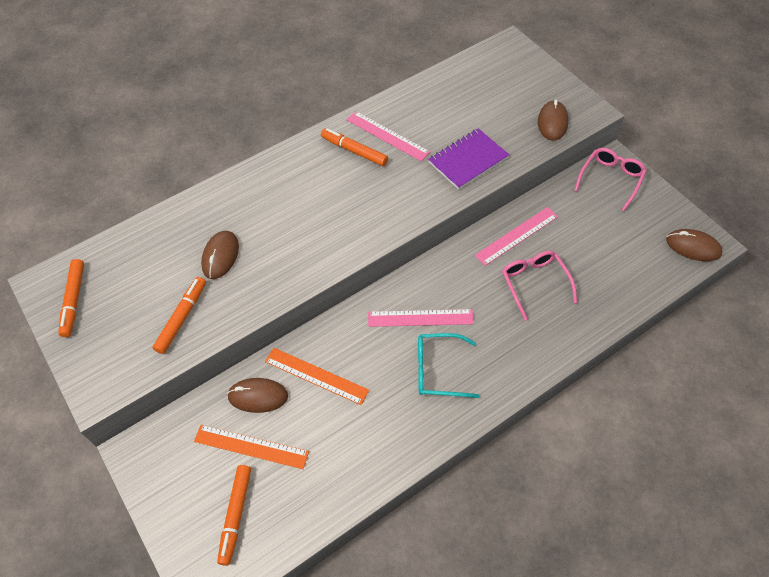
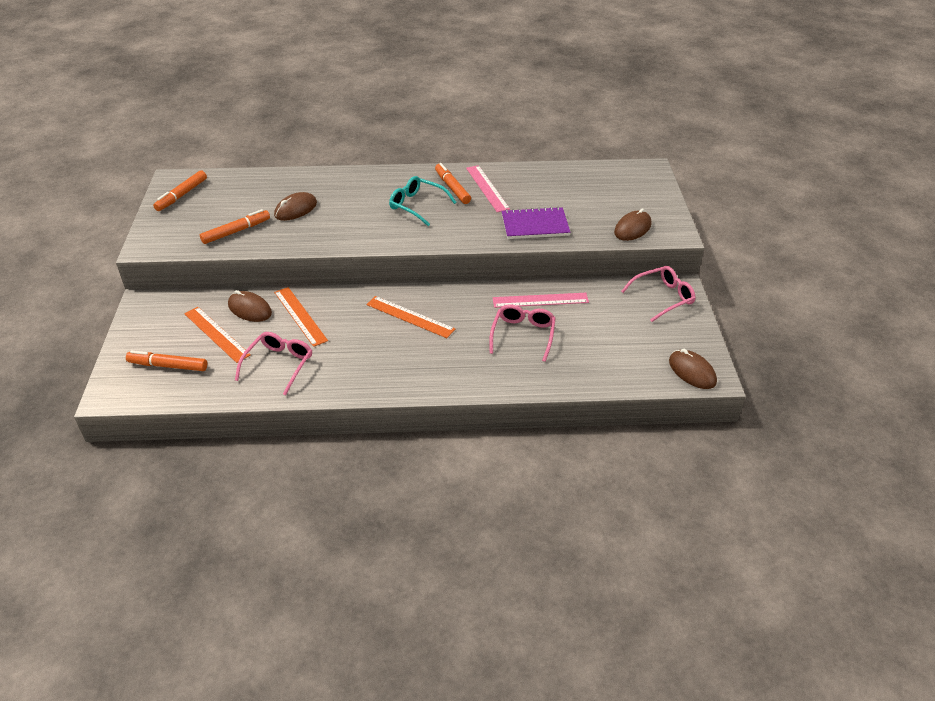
camera: 30 degrees right, 15 degrees down
orange marker [217,465,251,566] -> orange marker turned 60 degrees clockwise [126,351,207,371]
pink ruler [368,309,474,327] -> orange ruler [366,296,455,338]
turquoise glasses [418,333,480,398] -> turquoise glasses moved to [389,176,457,226]
none -> pink glasses [235,332,312,396]

